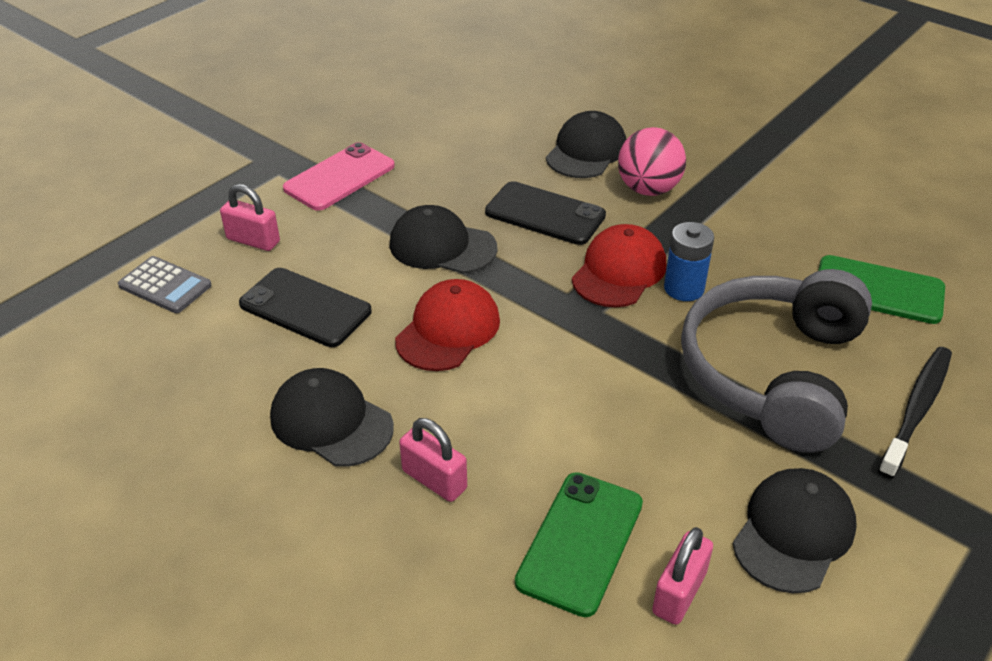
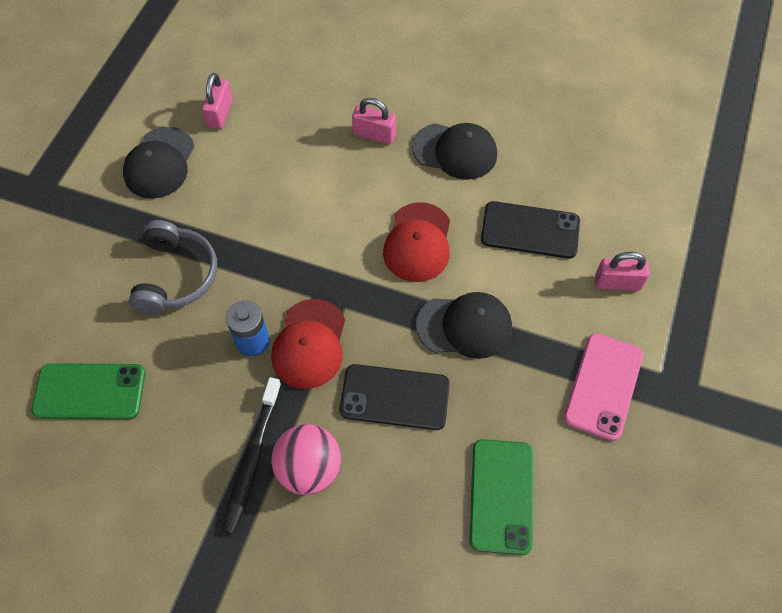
camera: 160 degrees right, 20 degrees up
grey calculator [118,256,212,313] -> none
green phone [515,472,643,617] -> green phone moved to [469,439,533,555]
black cap [546,111,626,178] -> none
grey headphones [681,269,872,453] -> grey headphones [129,220,217,314], size x0.63
black toothbrush [878,347,952,479] -> black toothbrush moved to [222,377,282,534]

